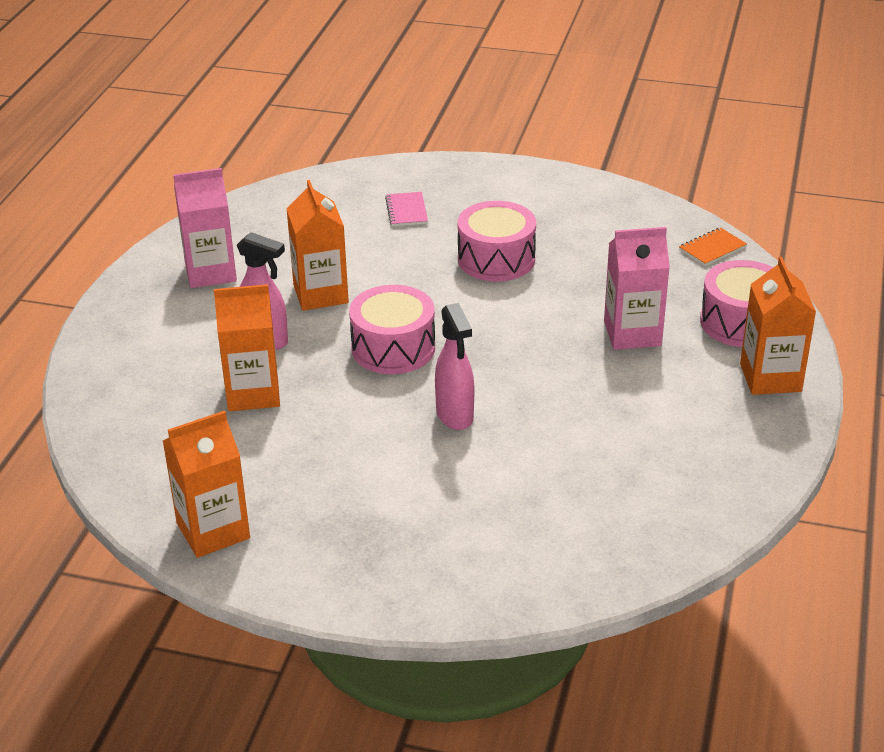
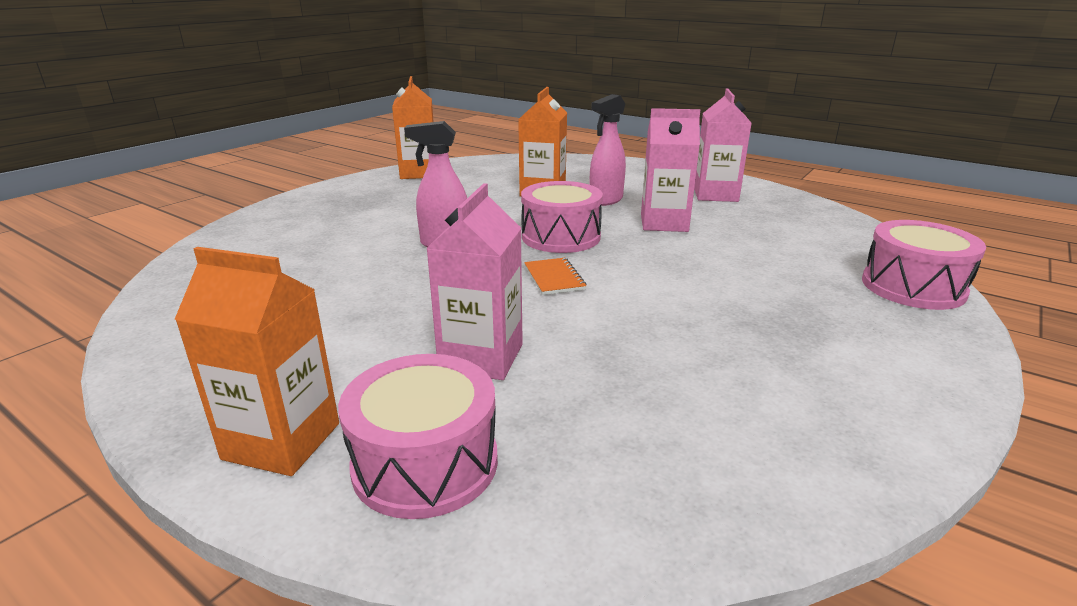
camera: 110 degrees right, 10 degrees down
orange carton [287,180,349,311] -> pink carton [641,108,700,232]
pink notebook [385,192,428,227] -> none
pink drum [457,201,536,281] -> pink drum moved to [862,220,986,310]
orange notebook [679,228,747,266] -> orange notebook moved to [524,258,587,295]

